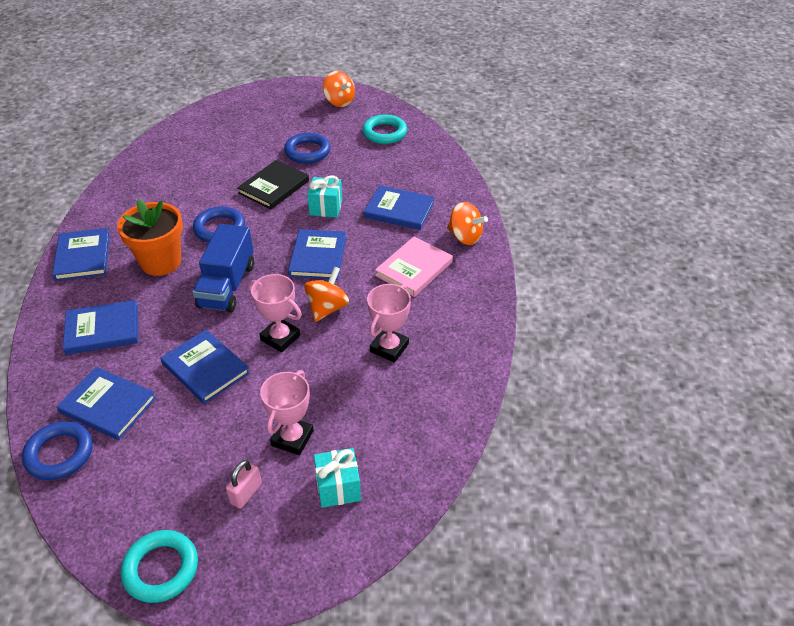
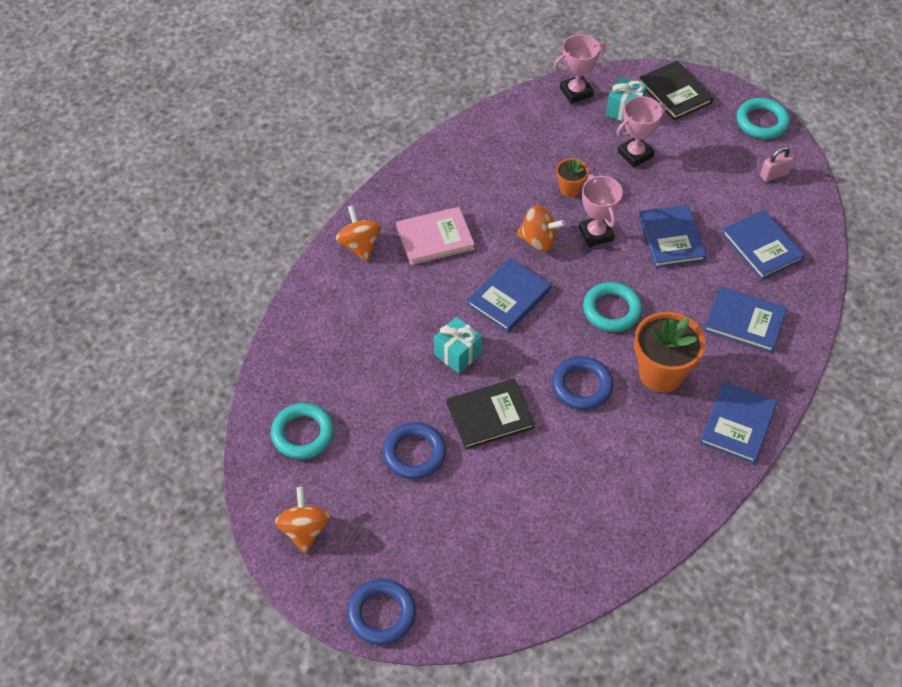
camera: 145 degrees left, 10 degrees up
blue ring [22,421,93,480] -> blue ring moved to [347,579,416,645]
blue truck [193,224,254,312] -> turquoise ring [583,282,642,332]
pink padlock [226,460,262,509] -> pink padlock moved to [760,147,793,182]
orange spinning top [304,267,349,322] -> orange spinning top turned 135 degrees counterclockwise [517,205,565,251]
blue book [364,185,435,230] -> none
pink trophy [367,284,411,363] -> pink trophy moved to [554,34,606,104]
none -> orange flower pot [556,158,589,197]
none -> black book [639,61,713,120]

